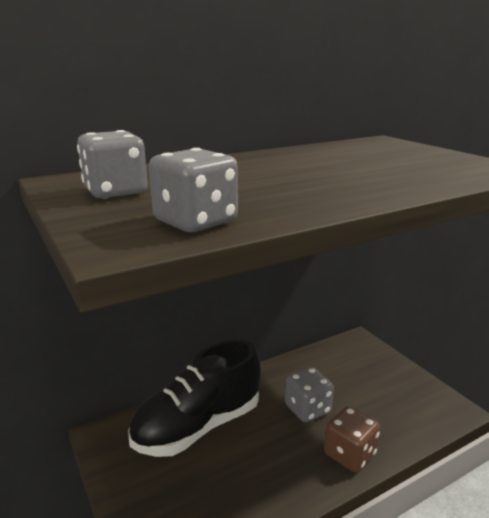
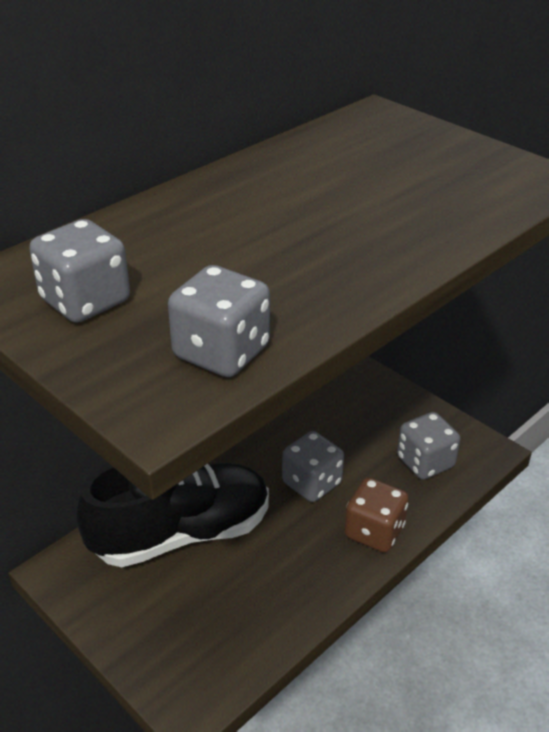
camera: 15 degrees left, 15 degrees up
black shoe [128,340,261,457] -> black shoe turned 150 degrees counterclockwise [77,463,269,567]
none -> grey dice [397,412,460,480]

